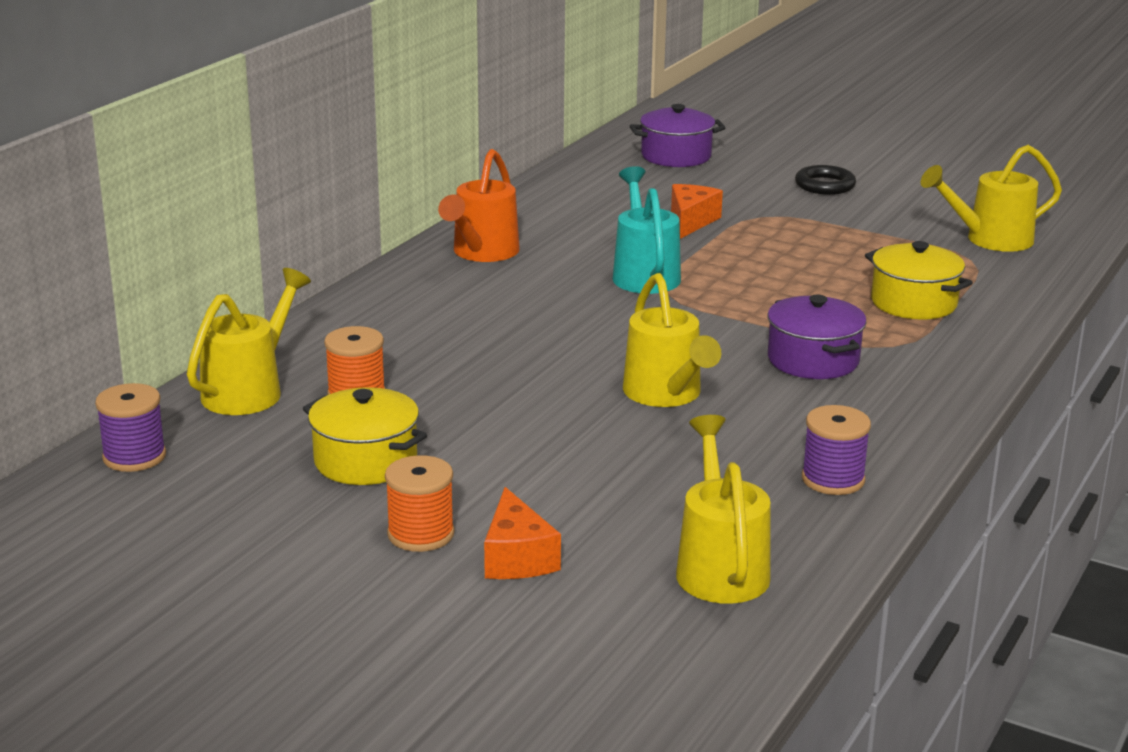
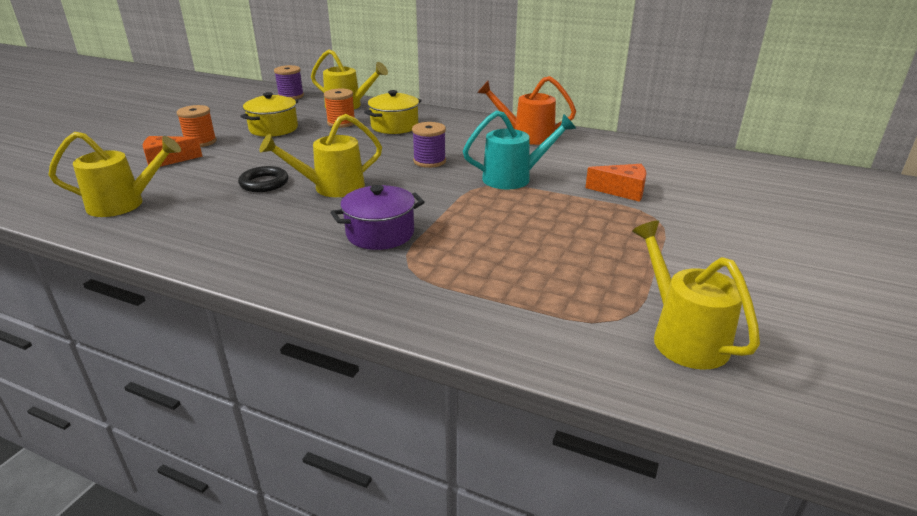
camera: 85 degrees right, 5 degrees up
purple pot [630,104,725,167] -> none
black ring [795,165,856,195] -> black ring moved to [238,166,288,192]
purple spool [802,405,871,495] -> purple spool moved to [412,122,446,168]
yellow pot [865,241,973,319] -> yellow pot moved to [364,90,422,134]

